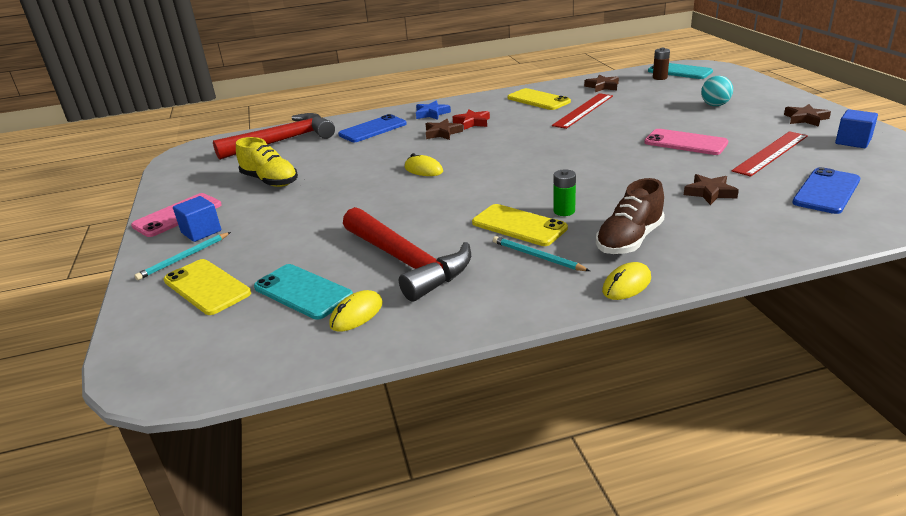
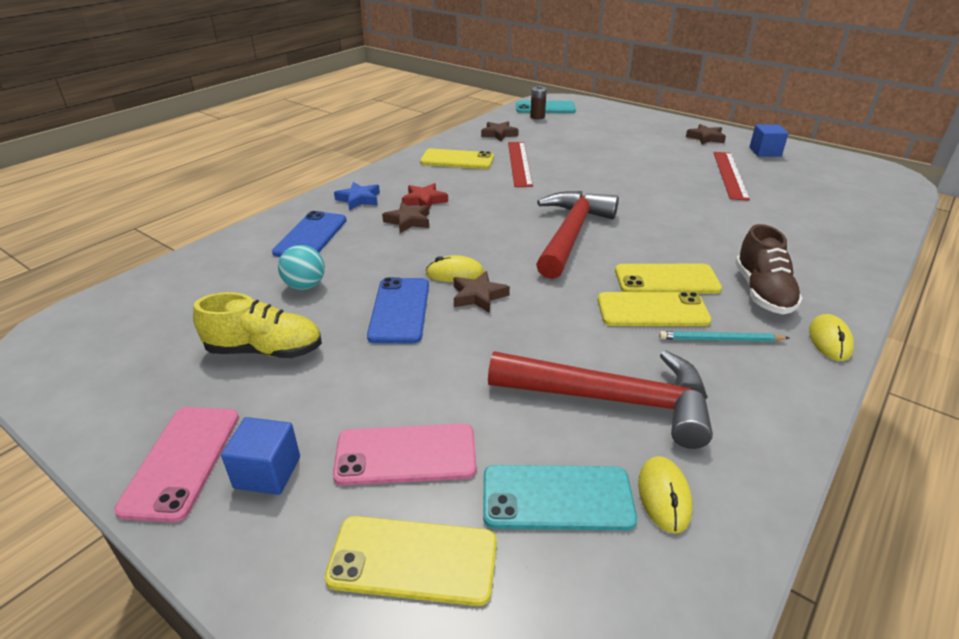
camera: 40 degrees left, 5 degrees up
turquoise pencil [134,232,231,280] -> none
red hammer [213,113,335,160] -> red hammer moved to [536,191,619,279]
green battery [553,169,576,216] -> yellow phone [615,264,722,294]
pink phone [644,129,729,155] -> pink phone moved to [333,424,476,486]
brown star [684,174,739,205] -> brown star moved to [454,271,510,313]
turquoise ball [701,76,733,106] -> turquoise ball moved to [278,245,325,290]
blue phone [792,167,860,214] -> blue phone moved to [367,277,429,343]

